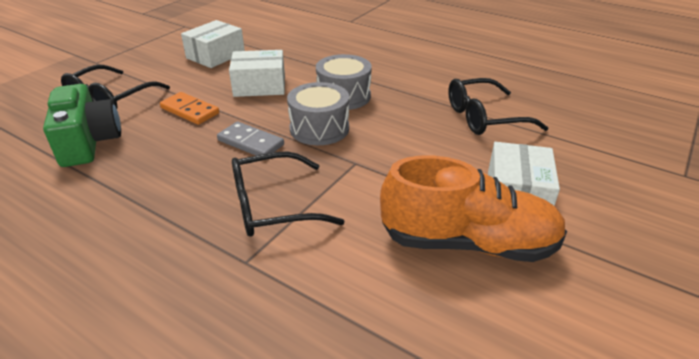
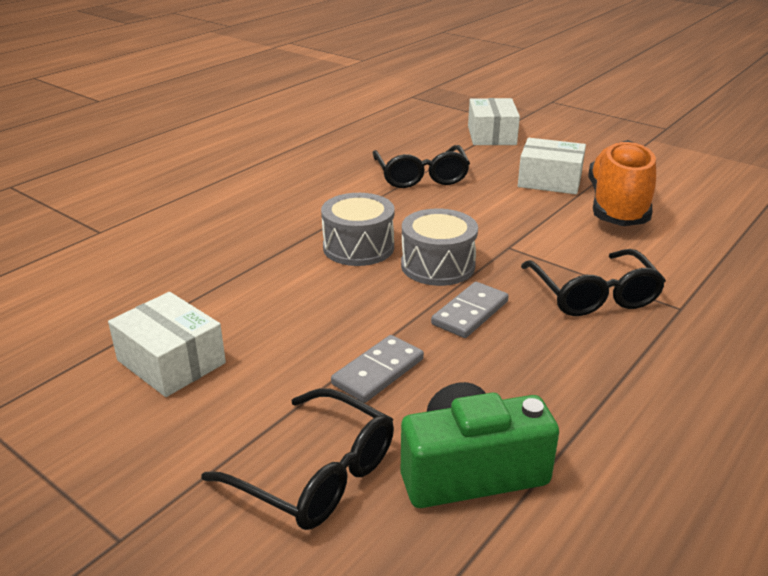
camera: 85 degrees left, 5 degrees down
orange domino [160,92,219,125] -> grey domino [331,335,424,403]
white box [229,50,285,97] -> white box moved to [468,98,520,145]

